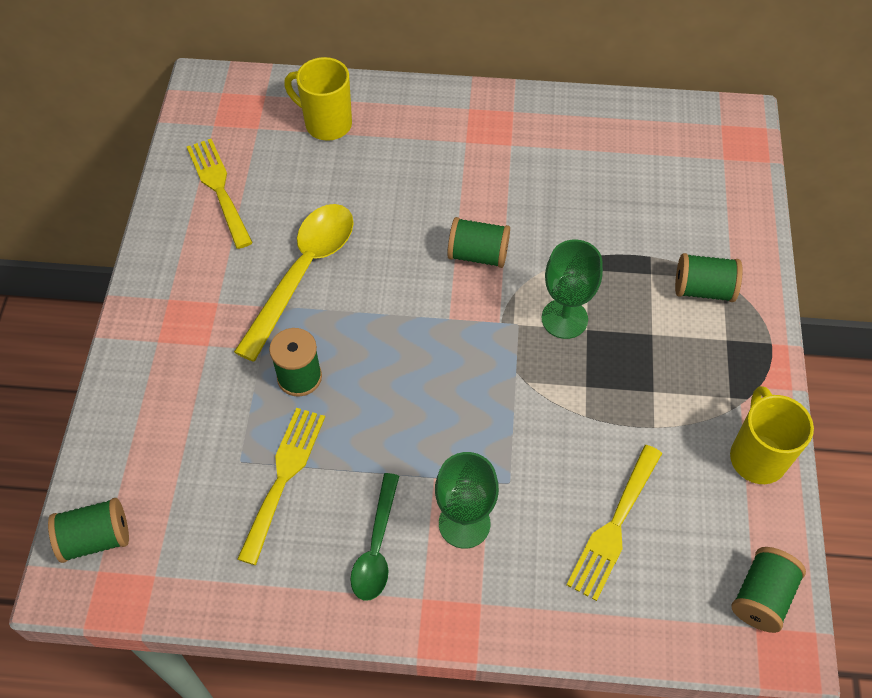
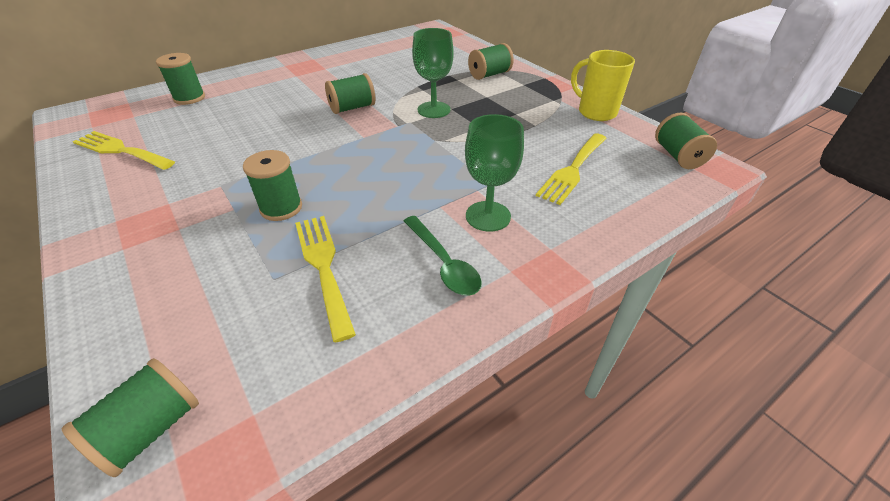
camera: 40 degrees left, 15 degrees down
yellow spoon [234,204,354,362] -> none
yellow mug [284,57,352,141] -> green spool [156,53,205,105]
yellow fork [566,445,662,601] -> yellow fork turned 45 degrees clockwise [536,133,607,205]

